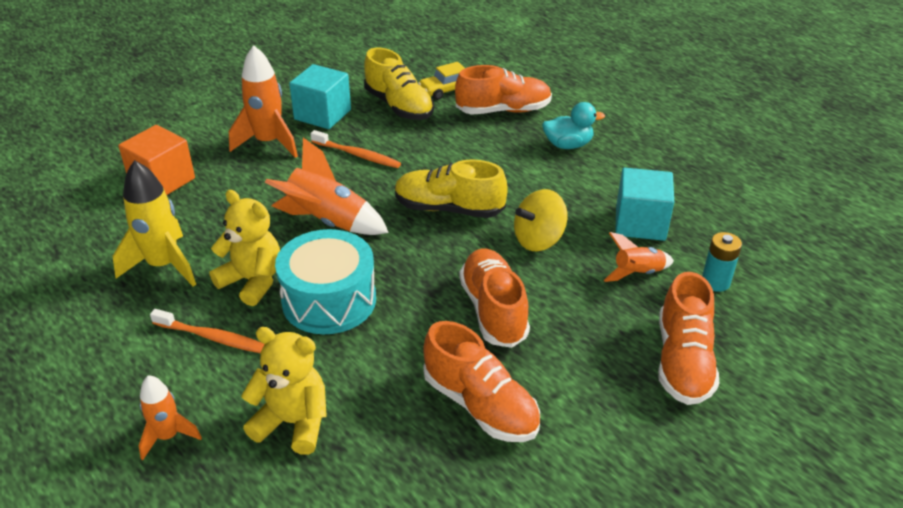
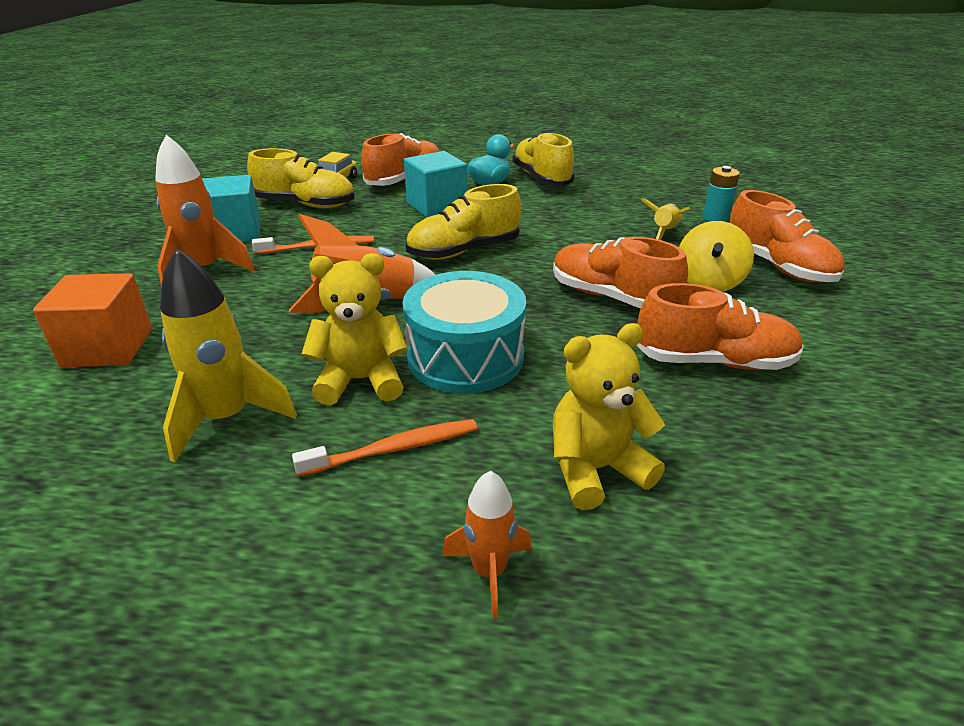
camera: 40 degrees left, 5 degrees down
yellow spinning top [514,189,567,251] -> yellow spinning top moved to [679,221,754,292]
orange rocket [604,232,674,282] -> yellow rocket [641,198,690,240]
turquoise cube [615,168,674,241] -> turquoise cube moved to [404,151,467,218]
none -> yellow shoe [512,132,574,186]

